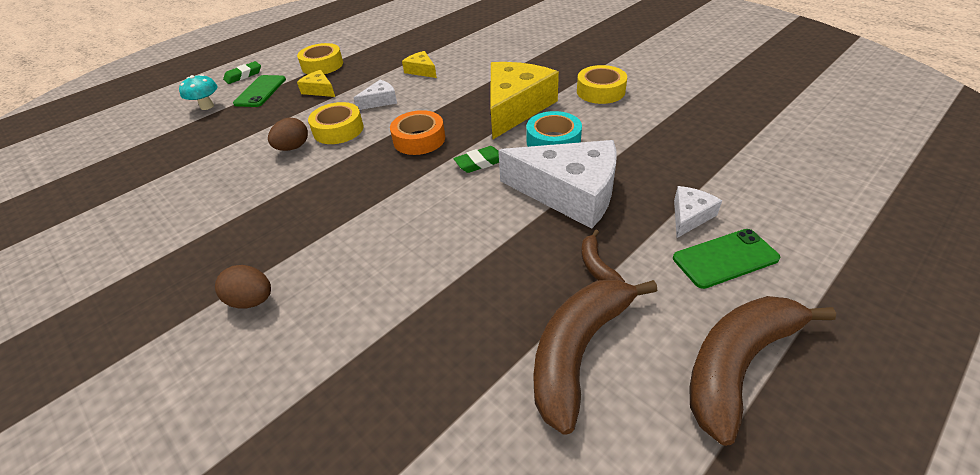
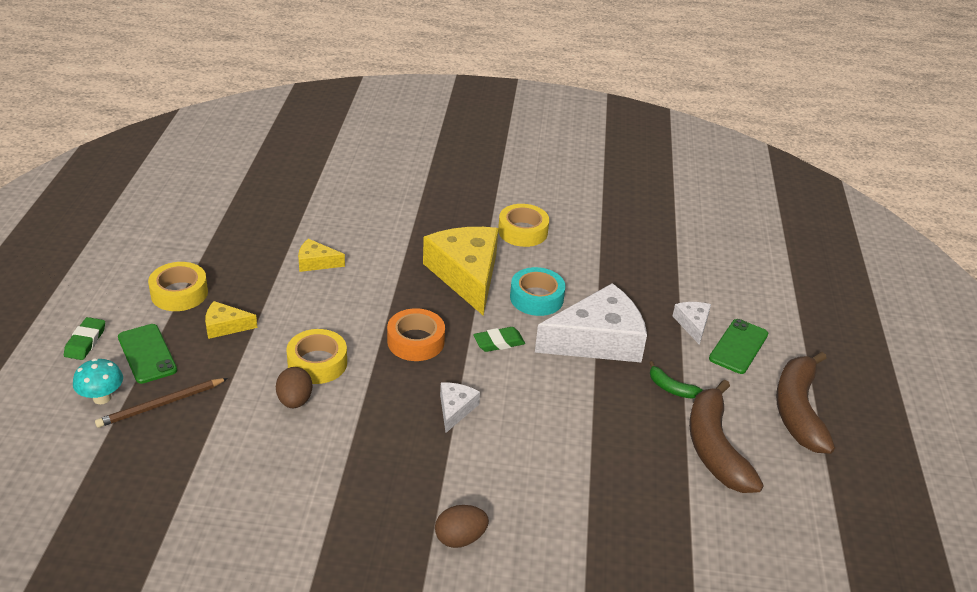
camera: 45 degrees left, 5 degrees down
white cheese [354,80,397,110] -> white cheese moved to [440,383,480,433]
green eraser [453,146,499,173] -> green eraser turned 45 degrees clockwise [473,327,525,352]
brown banana [581,230,625,282] -> green banana [649,361,703,399]
none -> brown pencil [95,378,228,428]

